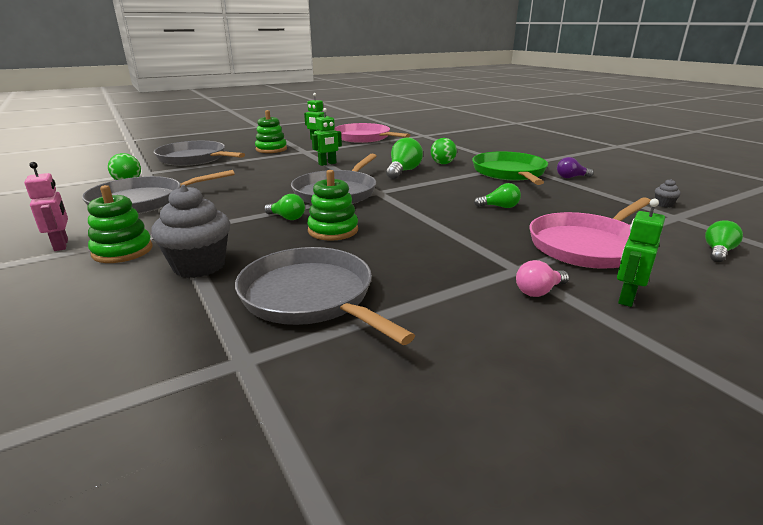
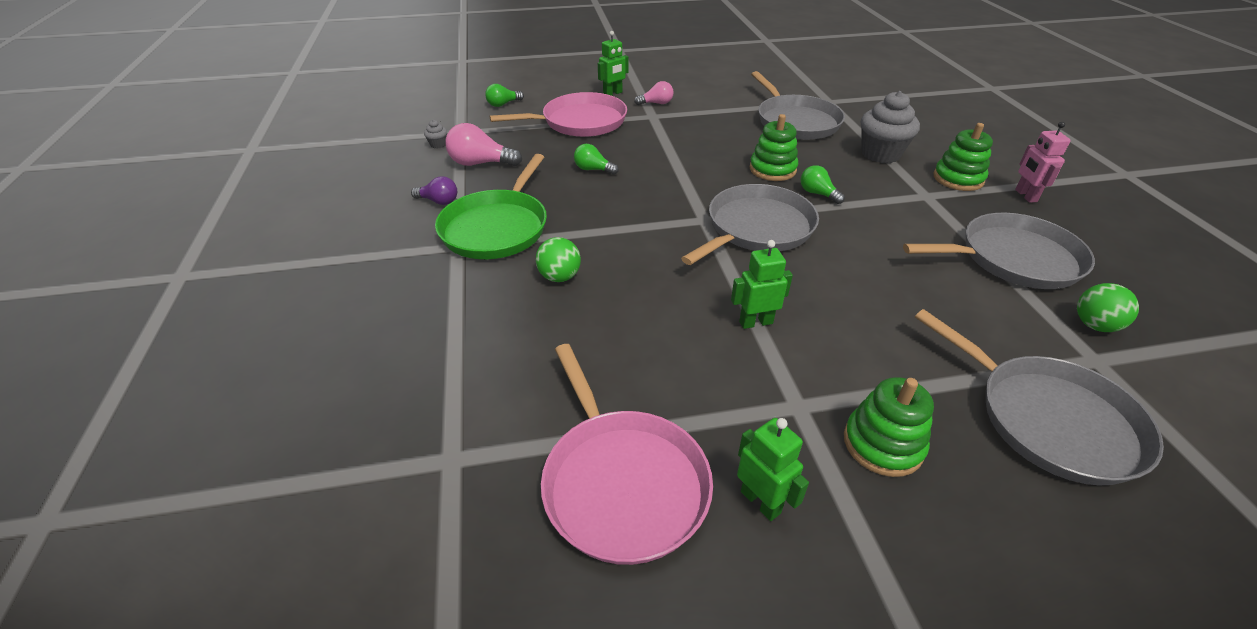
camera: 160 degrees left, 15 degrees up
green light bulb [386,138,423,179] -> none
none -> pink light bulb [445,123,522,166]

